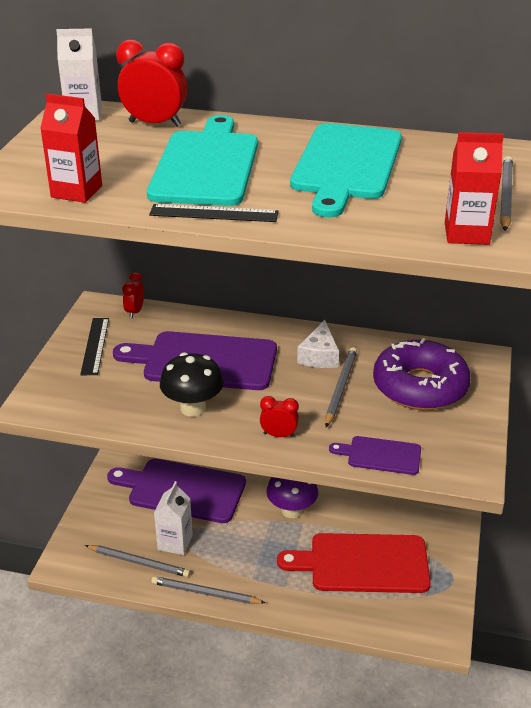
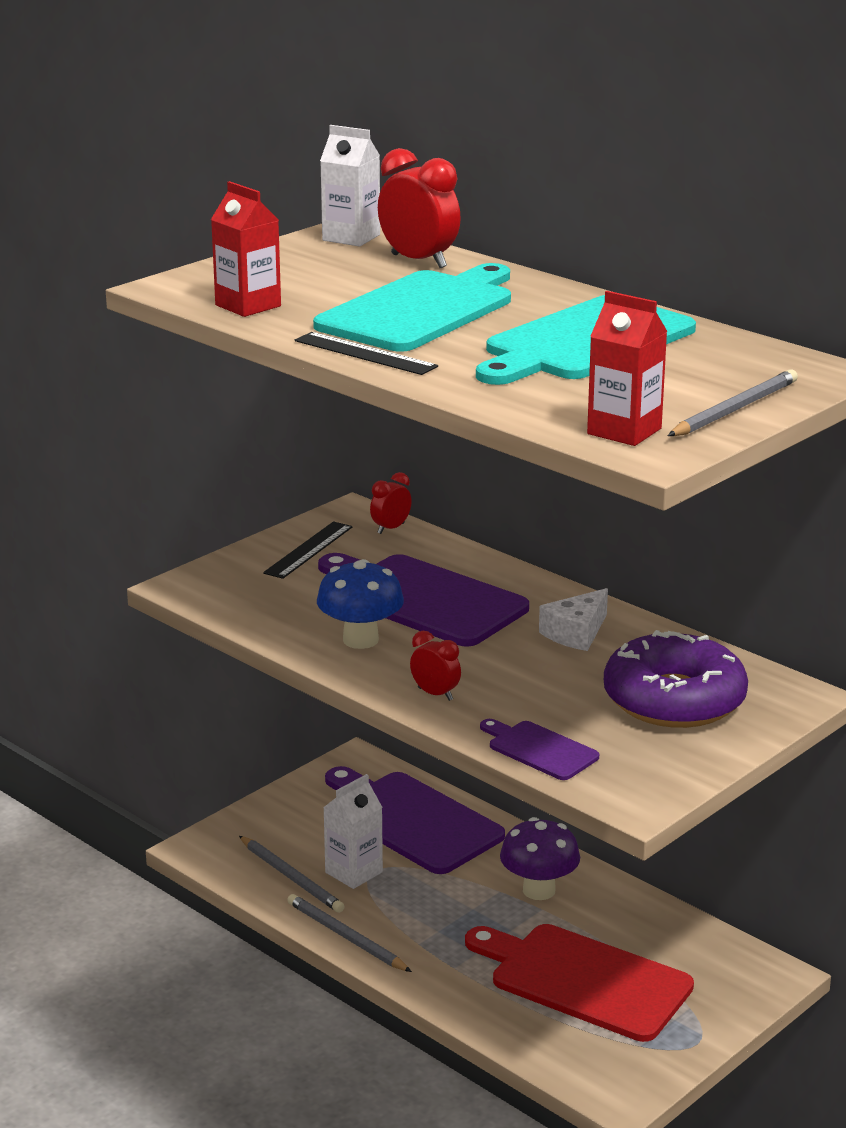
camera: 30 degrees right, 10 degrees down
black mushroom [160,352,224,417] -> blue mushroom [317,559,404,649]
grey pencil [325,347,357,427] -> none

